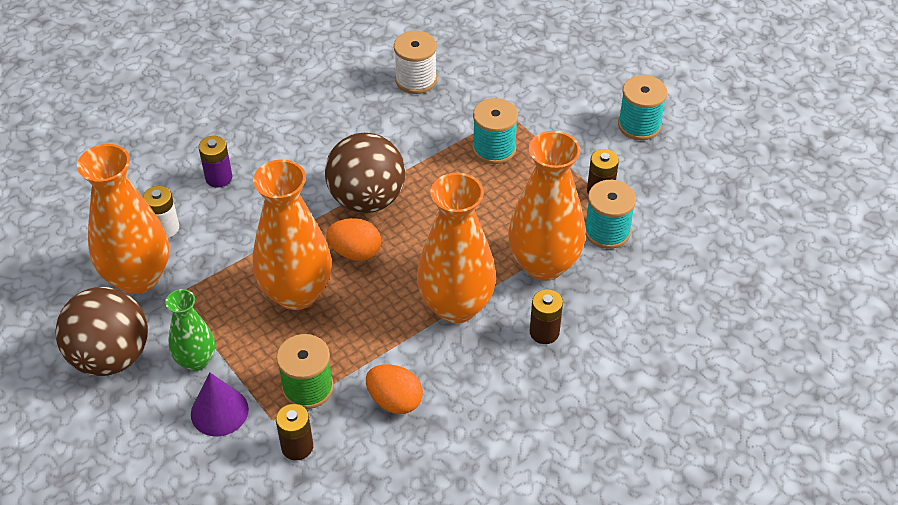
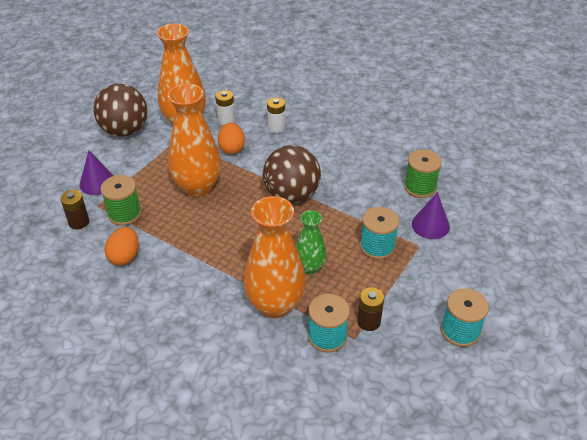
camera: 70 degrees right, 5 degrees down
green vase [165,289,215,371] -> green vase moved to [296,210,327,274]
purple battery [199,136,232,188] -> white battery [267,97,285,133]
orange egg [326,218,381,261] -> orange egg moved to [218,123,245,154]
white spool [394,31,437,94] -> green spool [404,149,442,198]
orange vase [417,173,496,323] -> none
brown battery [530,289,563,344] -> none
none -> purple cone [412,192,450,239]

